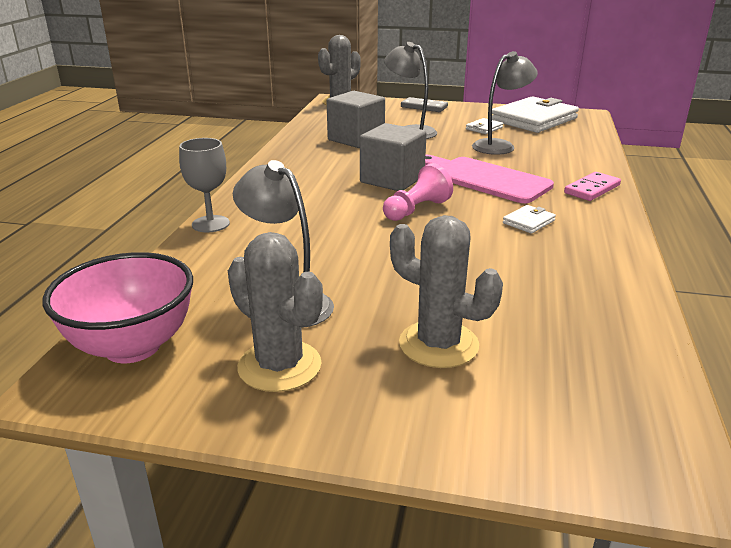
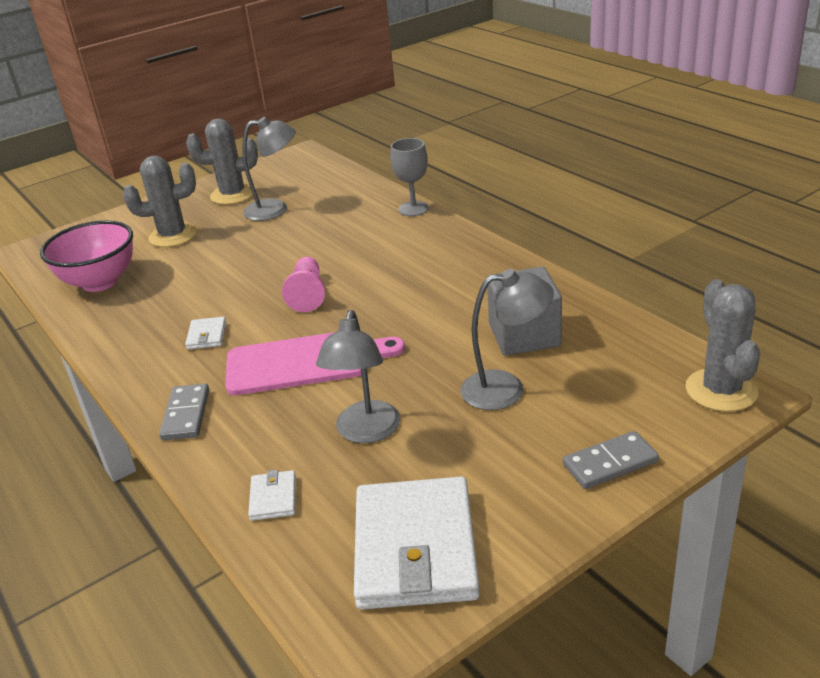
camera: 135 degrees right, 5 degrees up
pink bowl [43,252,193,363] -> pink bowl moved to [40,220,133,292]
grey cube [360,123,427,191] -> none
white wallet [466,118,503,134] -> white wallet moved to [248,470,296,521]
pink domino [564,172,621,201] -> grey domino [159,384,209,440]

